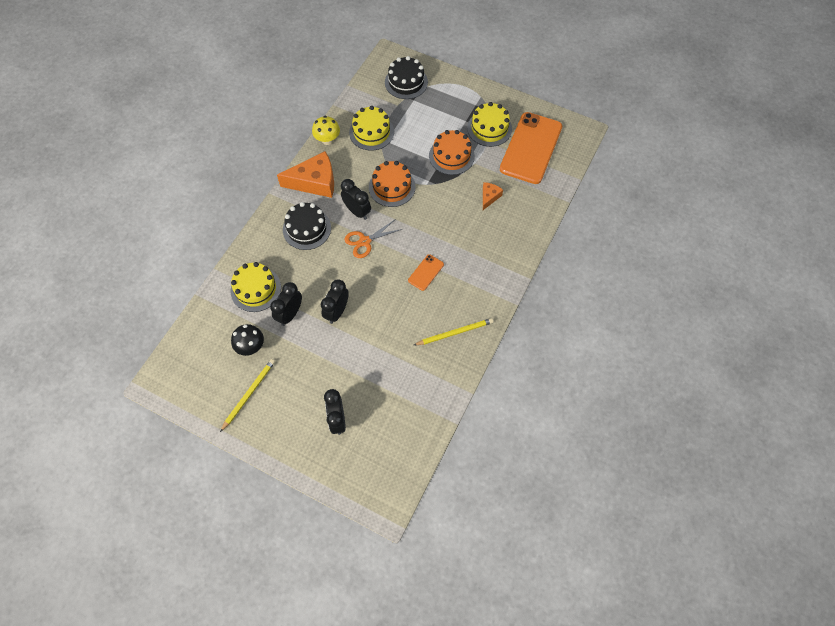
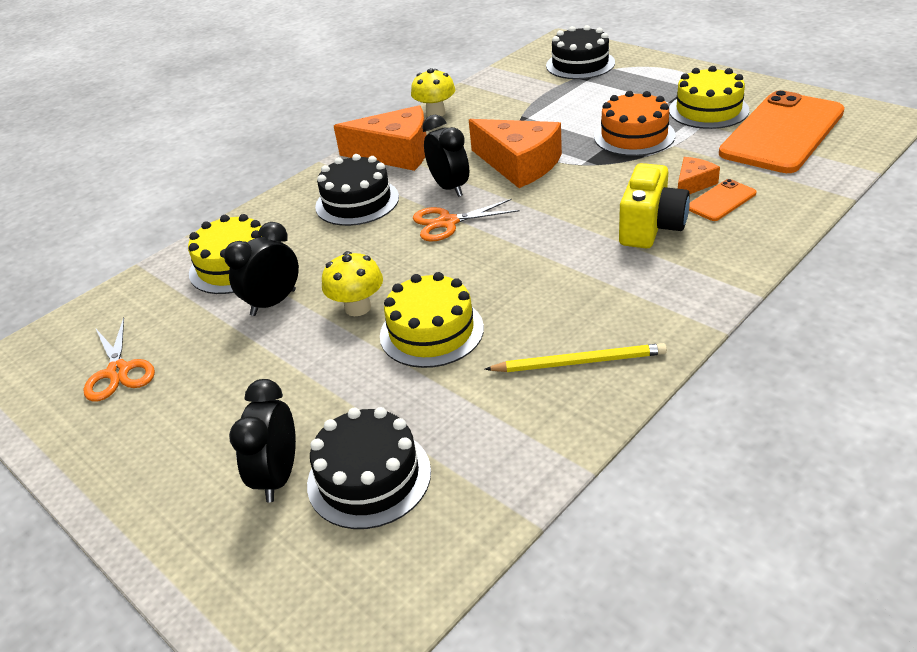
camera: 20 degrees right, 25 degrees down
yellow pencil [220,359,275,432] -> none
black mushroom [231,324,264,356] -> none
black clock [321,279,349,324] -> yellow mushroom [322,251,383,316]
yellow cake [349,106,394,151] -> yellow cake moved to [380,272,484,368]
orange cake [369,161,415,207] -> orange cheese [469,119,562,188]
orange phone [408,254,444,291] -> orange phone moved to [689,179,756,221]
none -> orange scissors [83,317,155,402]
none -> black cake [307,407,431,529]
none -> yellow camera [619,163,690,248]

